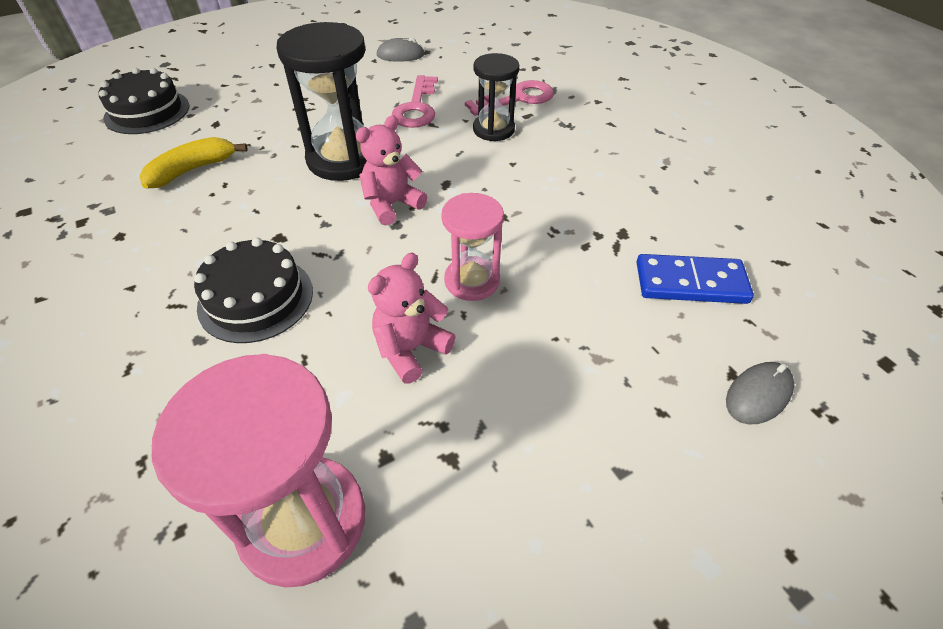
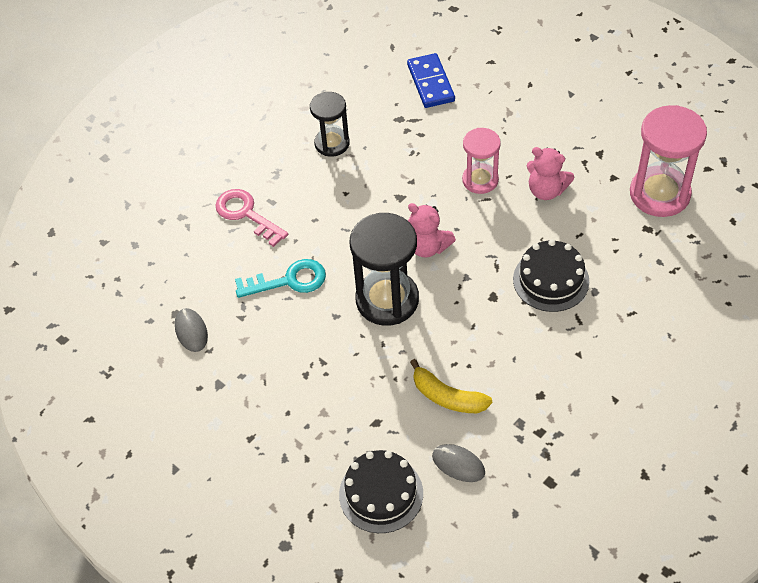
camera: 105 degrees left, 5 degrees up
pink key [391,75,438,128] -> turquoise key [235,259,326,298]
black hourglass [473,53,519,141] -> black hourglass moved to [310,92,350,157]
grey mouse [726,362,794,425] -> grey mouse moved to [432,444,485,482]

